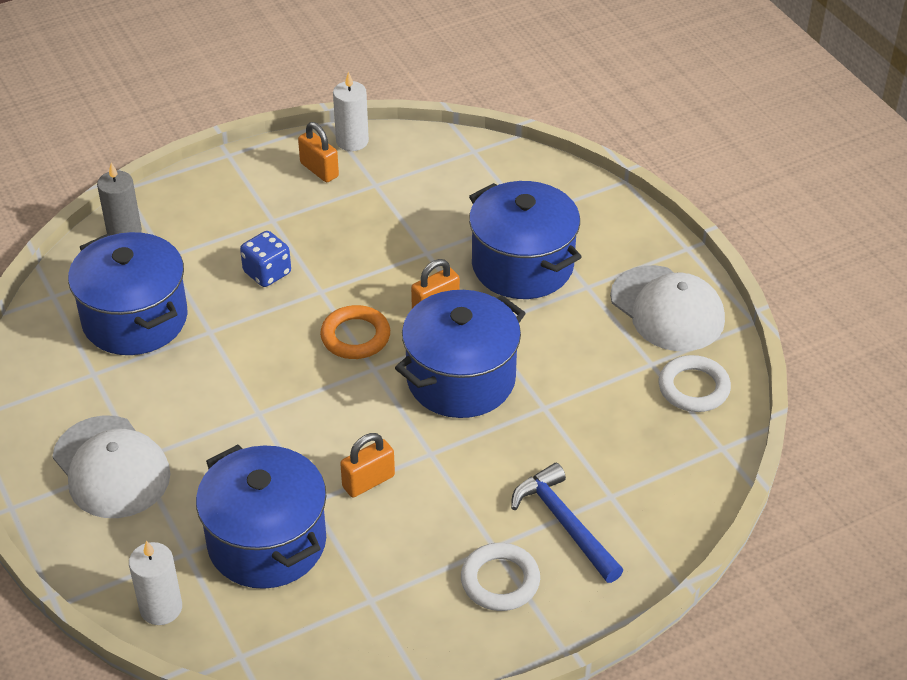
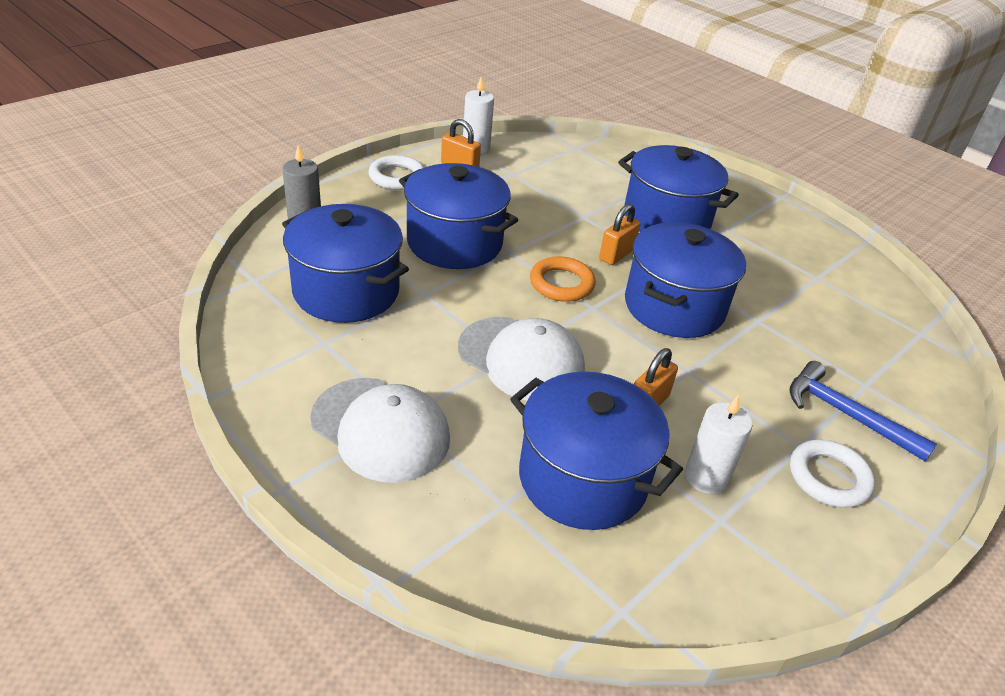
camera: 20 degrees left, 5 degrees down
white candle [129,540,182,625] -> white candle moved to [685,395,753,494]
blue dice [240,231,291,287] -> blue pot [399,163,518,269]
white cap [610,265,725,351] -> white cap moved to [458,317,585,401]
white ring [659,355,731,412] -> white ring moved to [368,155,425,190]

